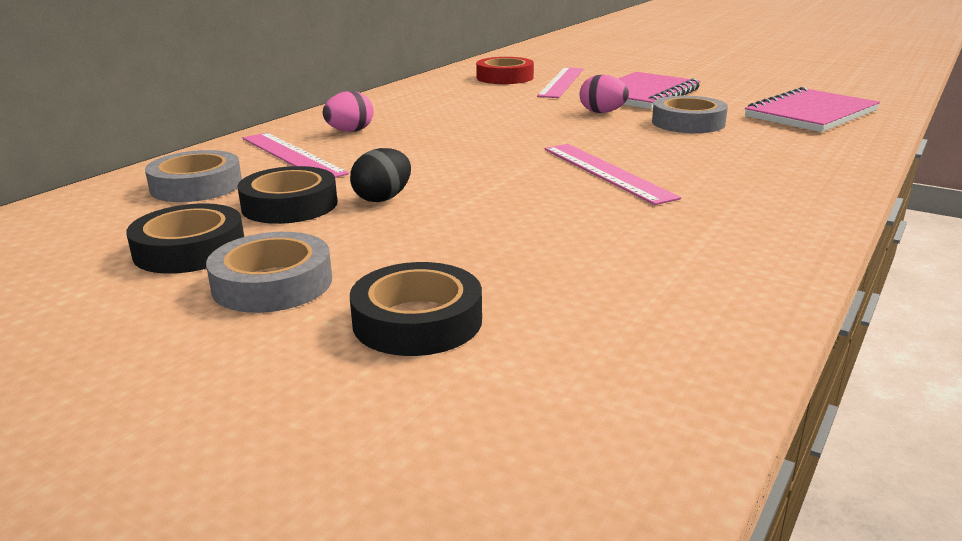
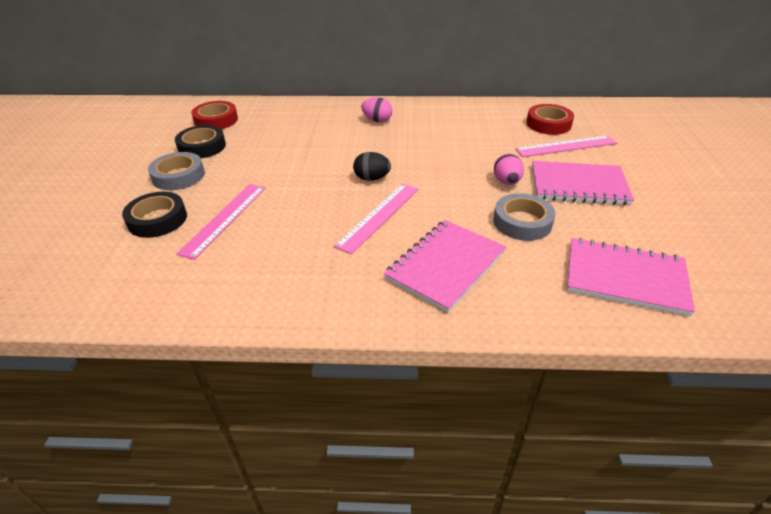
camera: 60 degrees right, 15 degrees up
grey tape [145,150,242,202] -> none
black tape [237,166,337,224] -> none
pink ruler [243,133,349,178] -> pink ruler moved to [176,184,266,260]
black egg [350,148,411,202] -> black egg moved to [353,152,391,181]
none -> red tape [191,101,238,129]
none -> pink notebook [384,220,506,313]

